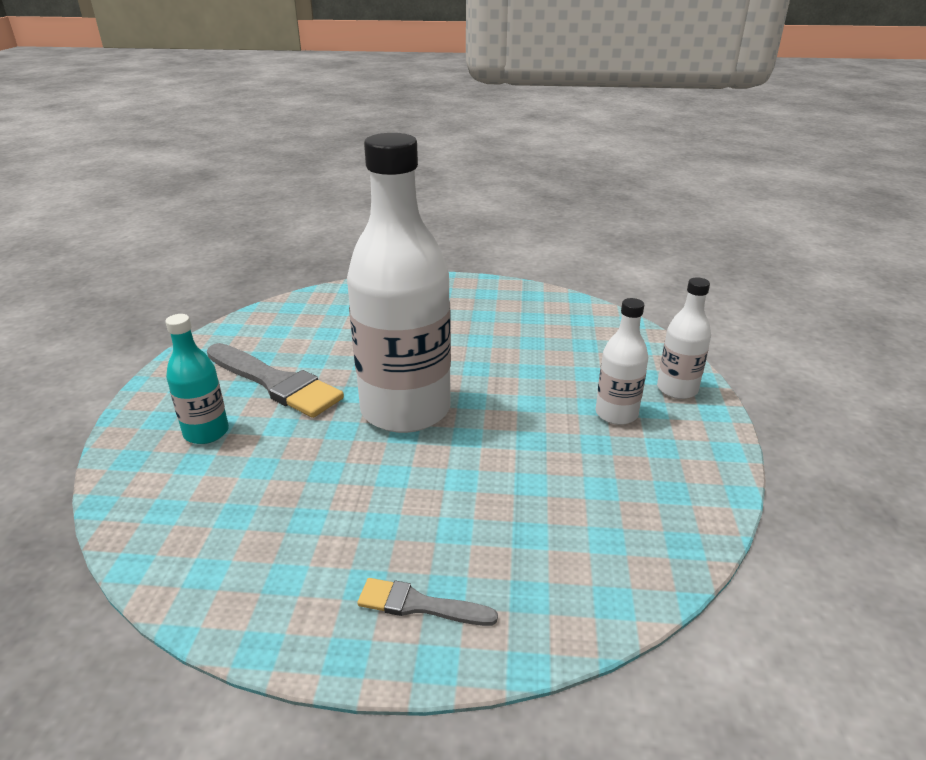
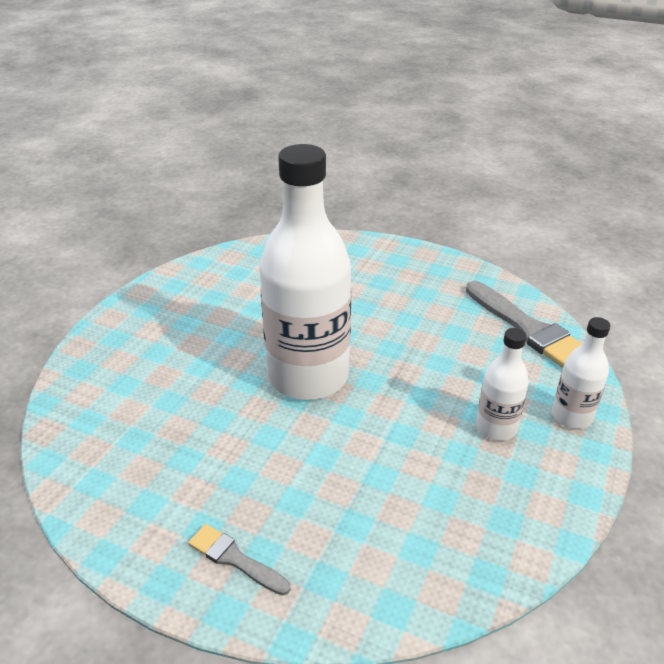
camera: 20 degrees right, 5 degrees up
turquoise bottle [165,314,229,444] -> none
grey brush [207,343,344,418] -> grey brush moved to [466,281,582,368]

